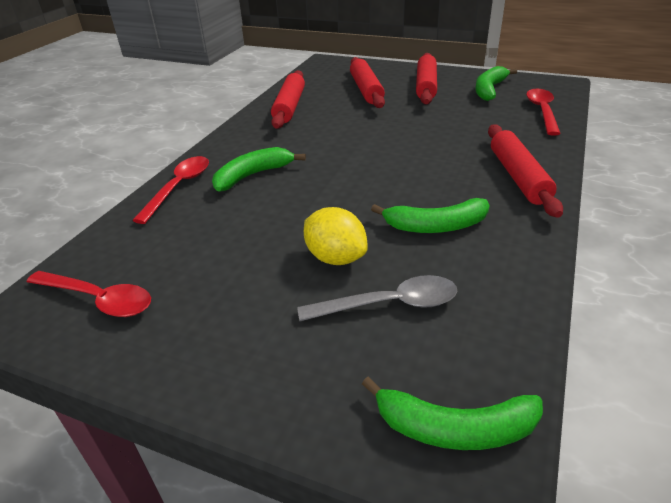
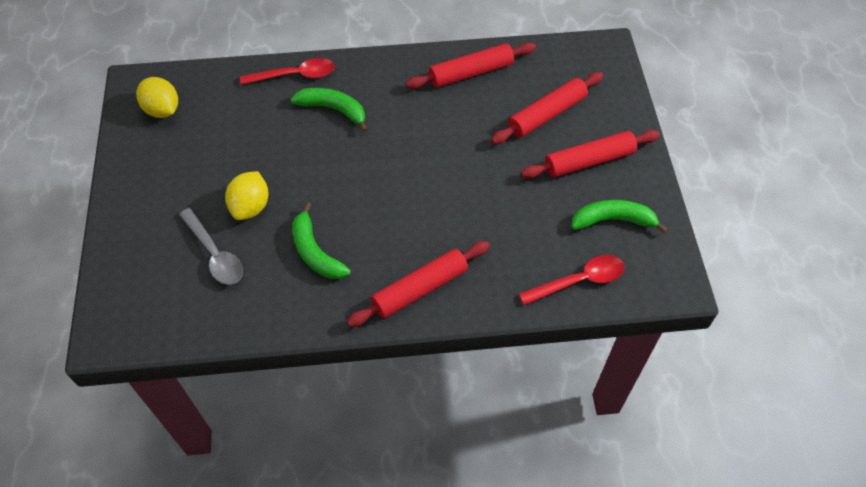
camera: 60 degrees right, 20 degrees up
red spoon [27,271,151,317] -> yellow lemon [136,77,178,118]
green banana [362,377,543,450] -> none

